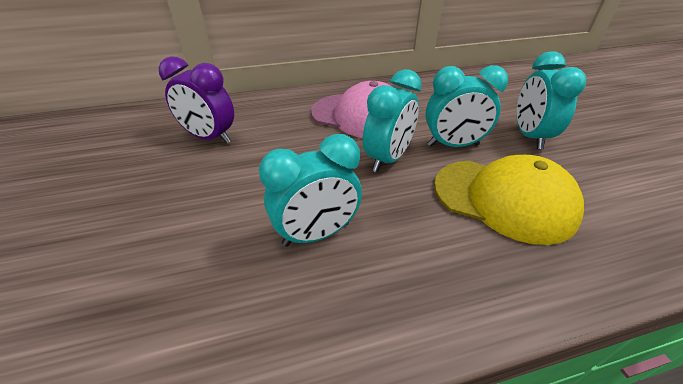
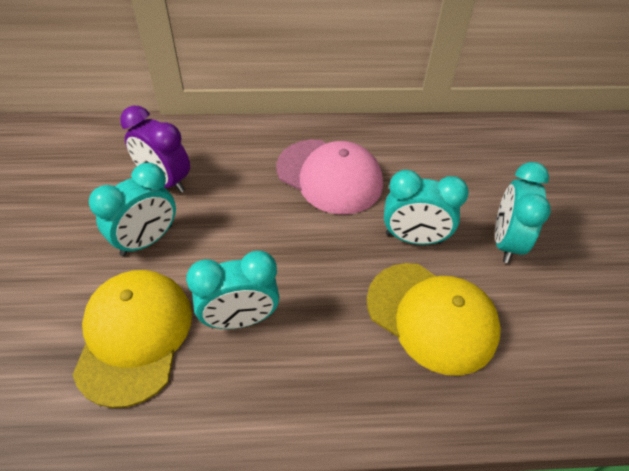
camera: 10 degrees right, 10 degrees up
turquoise clock [363,69,422,172] -> turquoise clock moved to [89,163,176,256]
none -> yellow cap [73,270,192,408]

